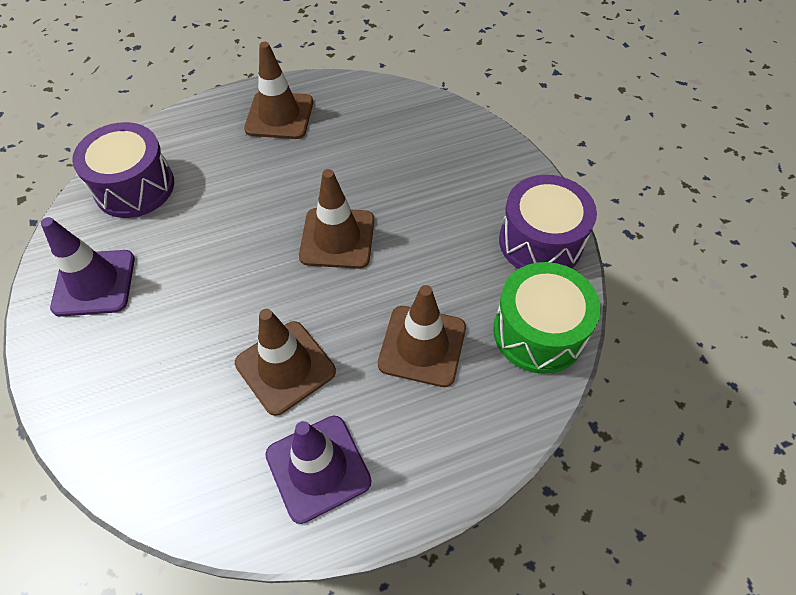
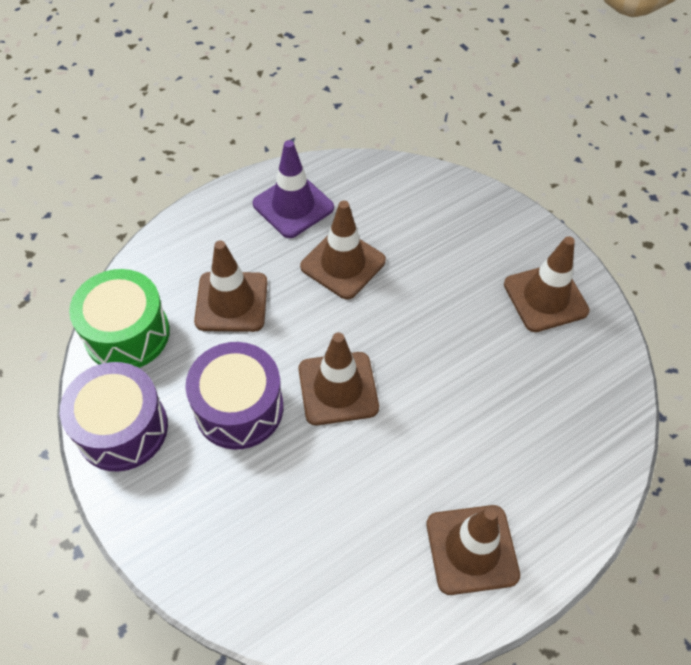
camera: 165 degrees right, 0 degrees up
purple traffic cone [41,217,135,317] -> brown traffic cone [504,236,590,332]
purple drum [72,122,174,218] -> purple drum moved to [185,342,283,449]

